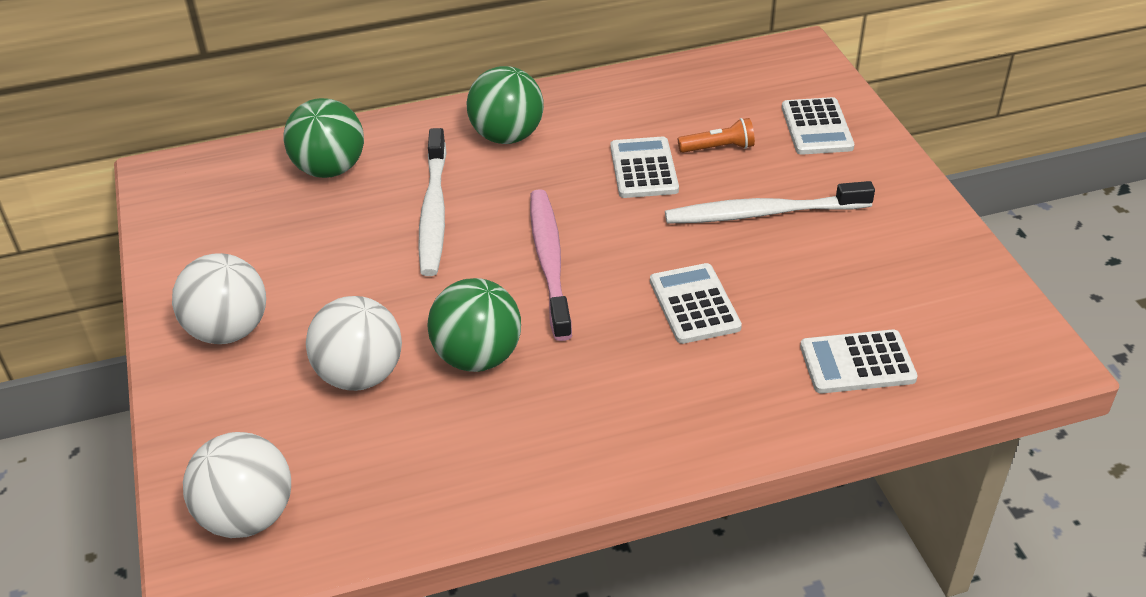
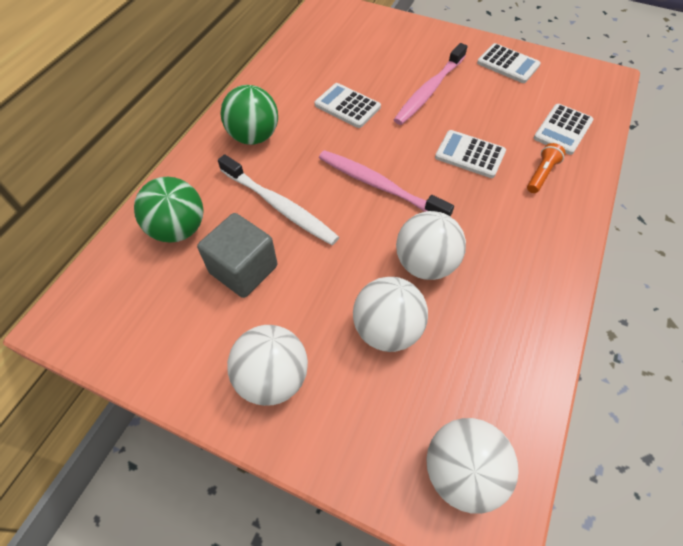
camera: 50 degrees left, 15 degrees up
green ball [427,278,521,372] -> white ball [396,211,466,280]
white toothbrush [665,181,875,224] -> pink toothbrush [394,43,468,125]
orange flashlight [678,118,755,153] -> orange flashlight moved to [527,143,566,193]
white calculator [782,97,855,155] -> white calculator moved to [477,43,541,83]
none -> grey cube [197,213,278,298]

